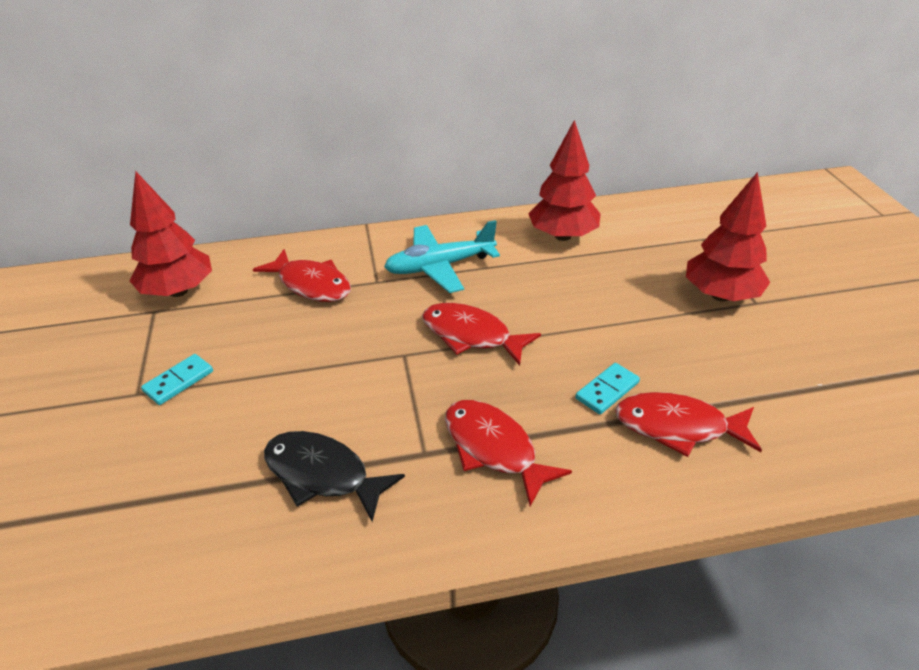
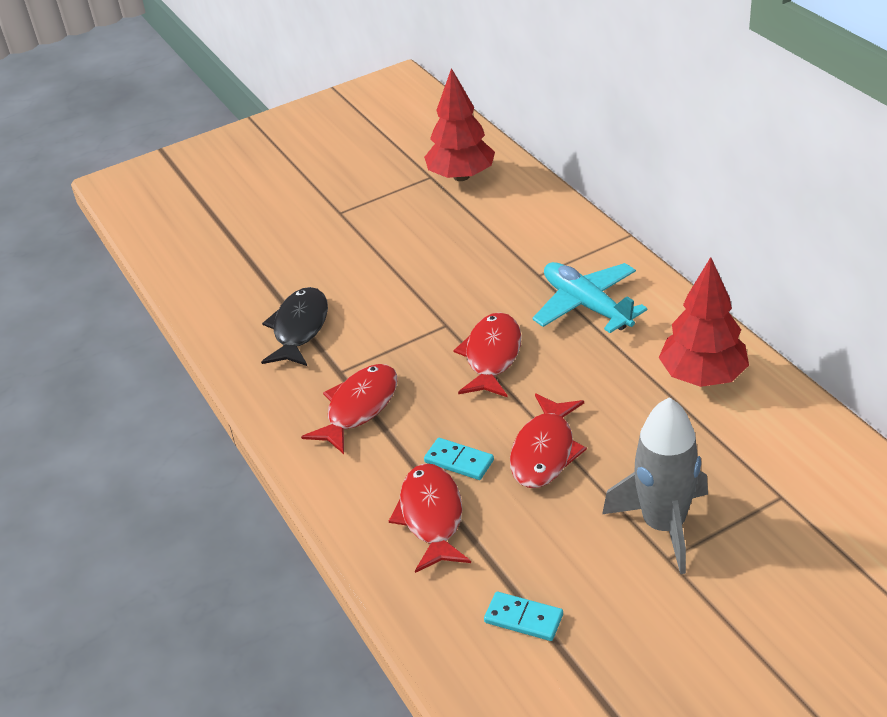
camera: 75 degrees right, 0 degrees up
turquoise domino [141,354,213,405] -> turquoise domino moved to [484,592,563,641]
red fish [253,249,351,302] -> red fish moved to [510,393,587,488]
red tree [686,172,770,301] -> grey rocket [602,397,708,574]

